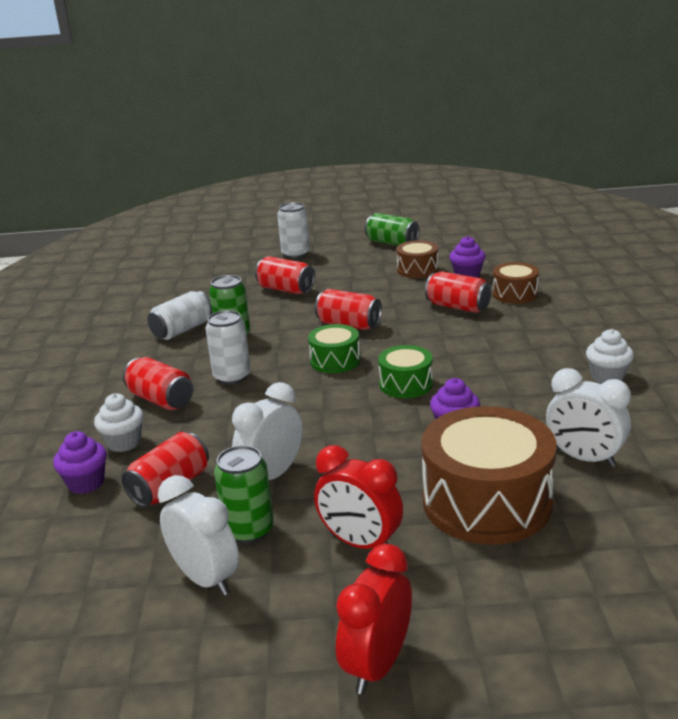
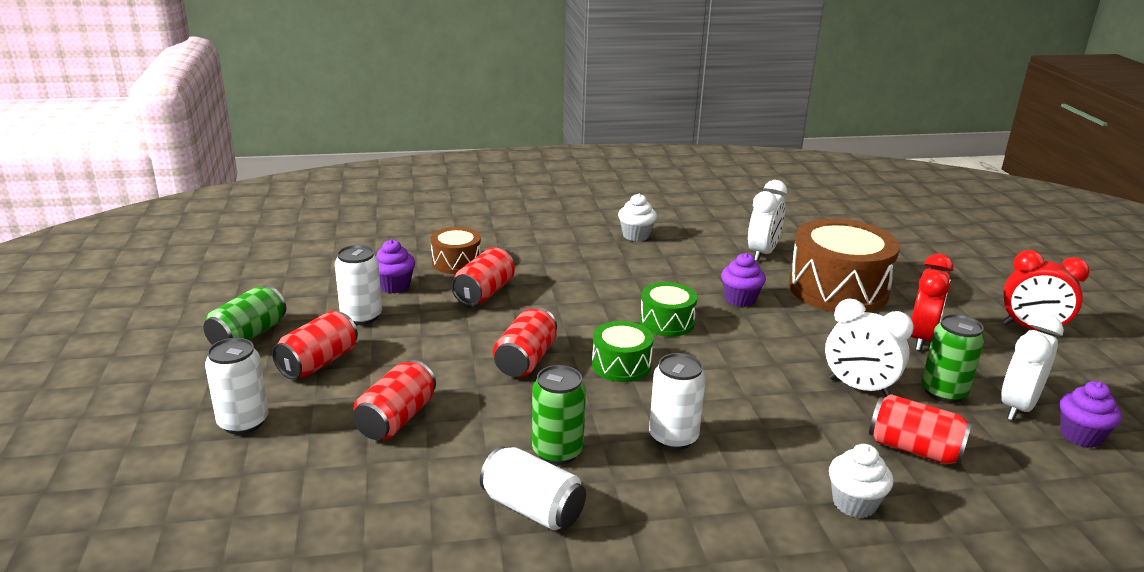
camera: 100 degrees left, 0 degrees up
purple cupcake [53,431,107,494] -> purple cupcake moved to [1060,381,1122,448]
red can [123,357,193,410] -> red can moved to [272,311,358,380]
brown drum [396,240,438,278] -> white can [335,245,382,325]

